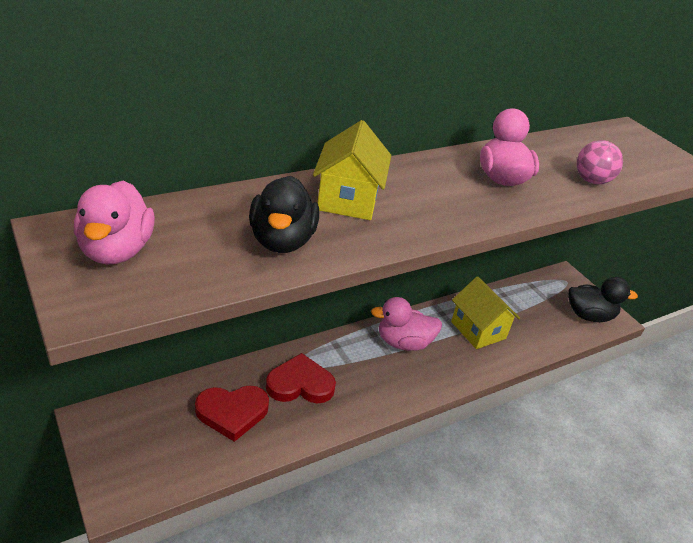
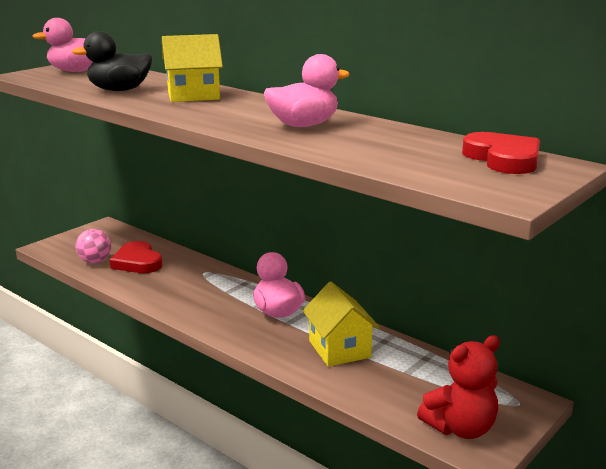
camera: 75 degrees right, 15 degrees down
red heart [266,353,336,404] -> red heart moved to [462,132,540,174]
yellow house [451,276,520,349] -> yellow house turned 60 degrees counterclockwise [303,282,380,366]
black duck [568,277,638,322] -> red teddy bear [417,335,500,439]
pink ball [577,140,623,184] -> pink ball moved to [76,229,111,263]

